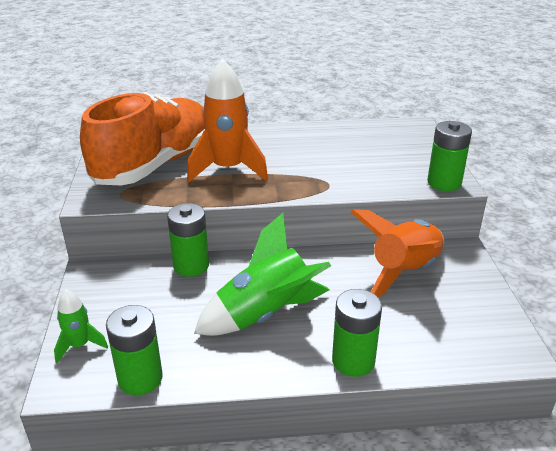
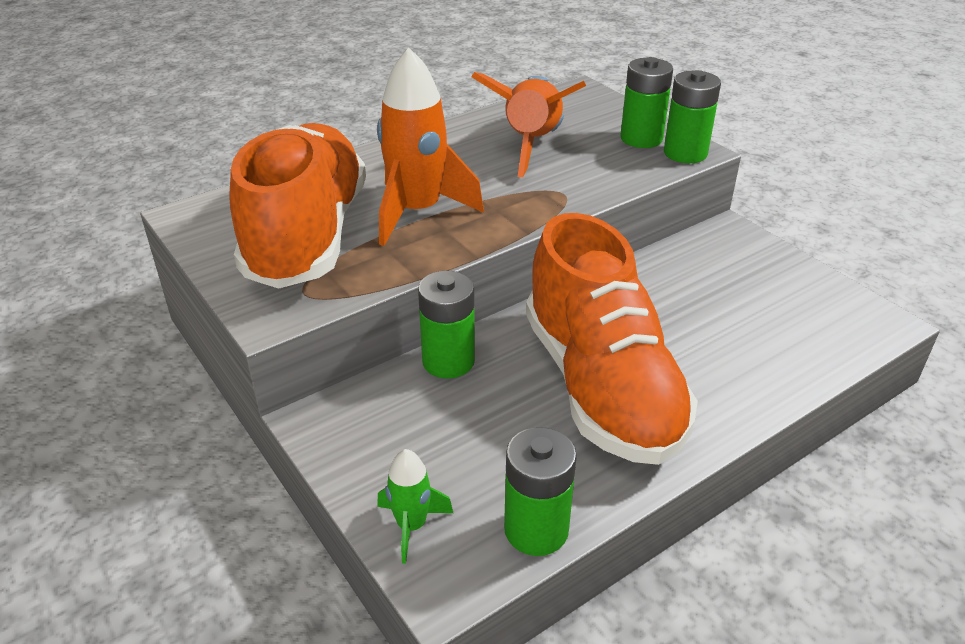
camera: 30 degrees left, 5 degrees up
green rocket [194,213,331,336] -> orange shoe [526,213,698,465]
green battery [332,289,382,377] -> green battery moved to [620,57,673,148]
orange rocket [350,209,444,297] -> orange rocket moved to [471,72,586,177]

